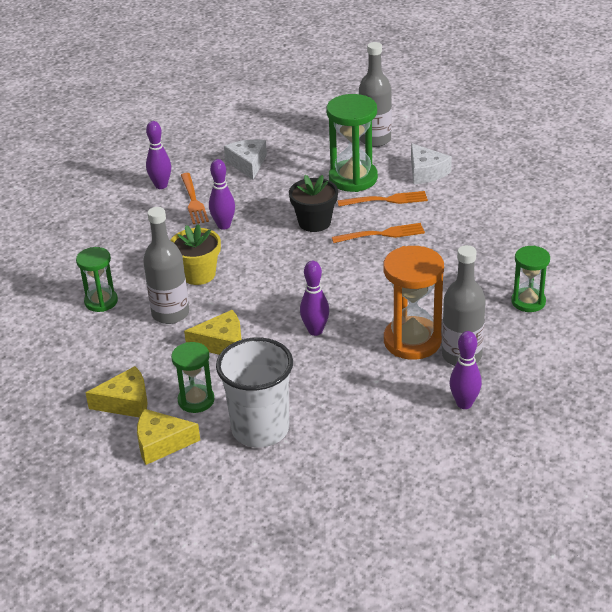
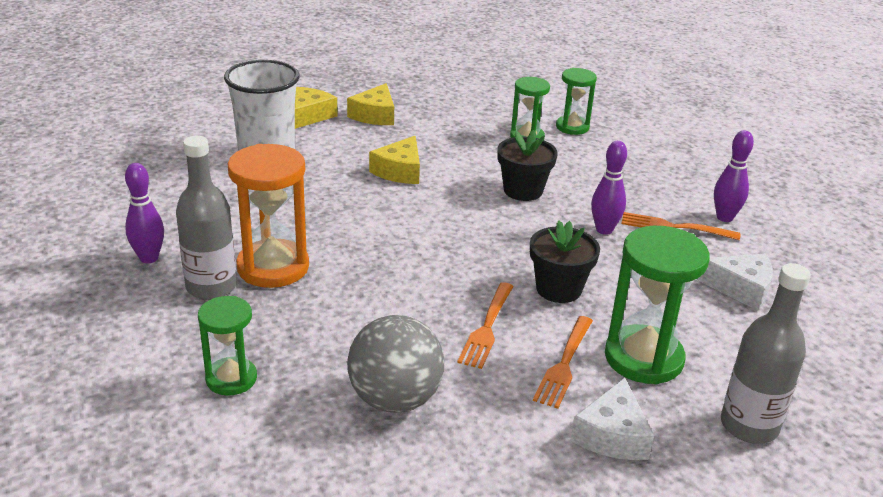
camera: 115 degrees right, 5 degrees down
grey bottle [143,207,189,324] -> none
yellow flower pot [170,224,221,285] -> black flower pot [497,130,558,201]
green hourglass [171,342,215,413] -> green hourglass moved to [556,68,597,135]
purple bowling pin [300,261,329,336] -> none
white cheese [411,143,452,184] -> white cheese turned 75 degrees counterclockwise [571,377,654,460]
none -> grey ball [347,315,444,413]

